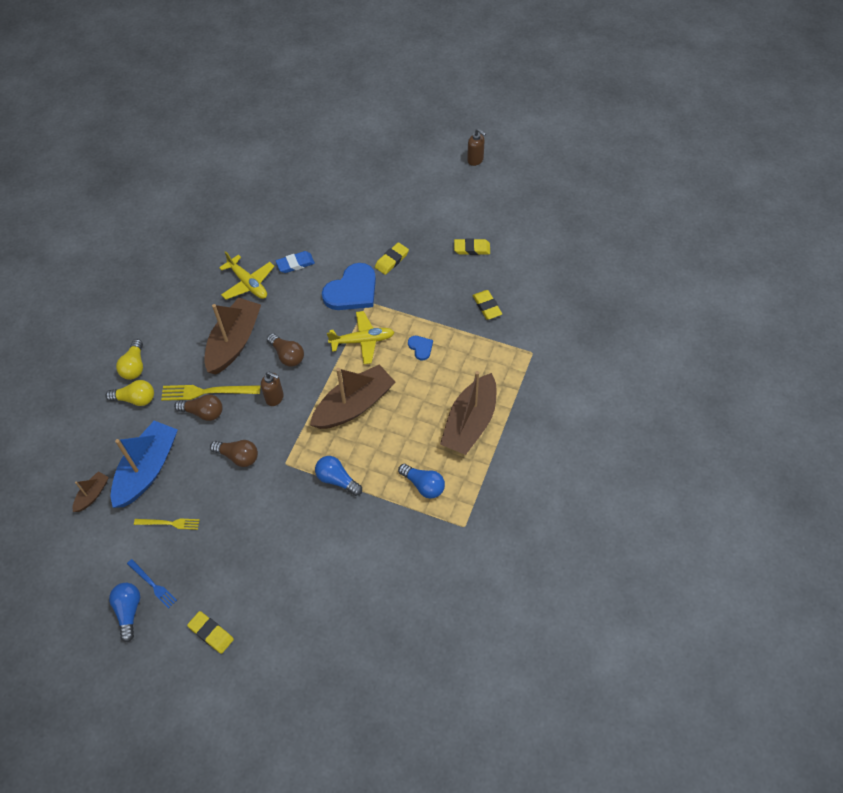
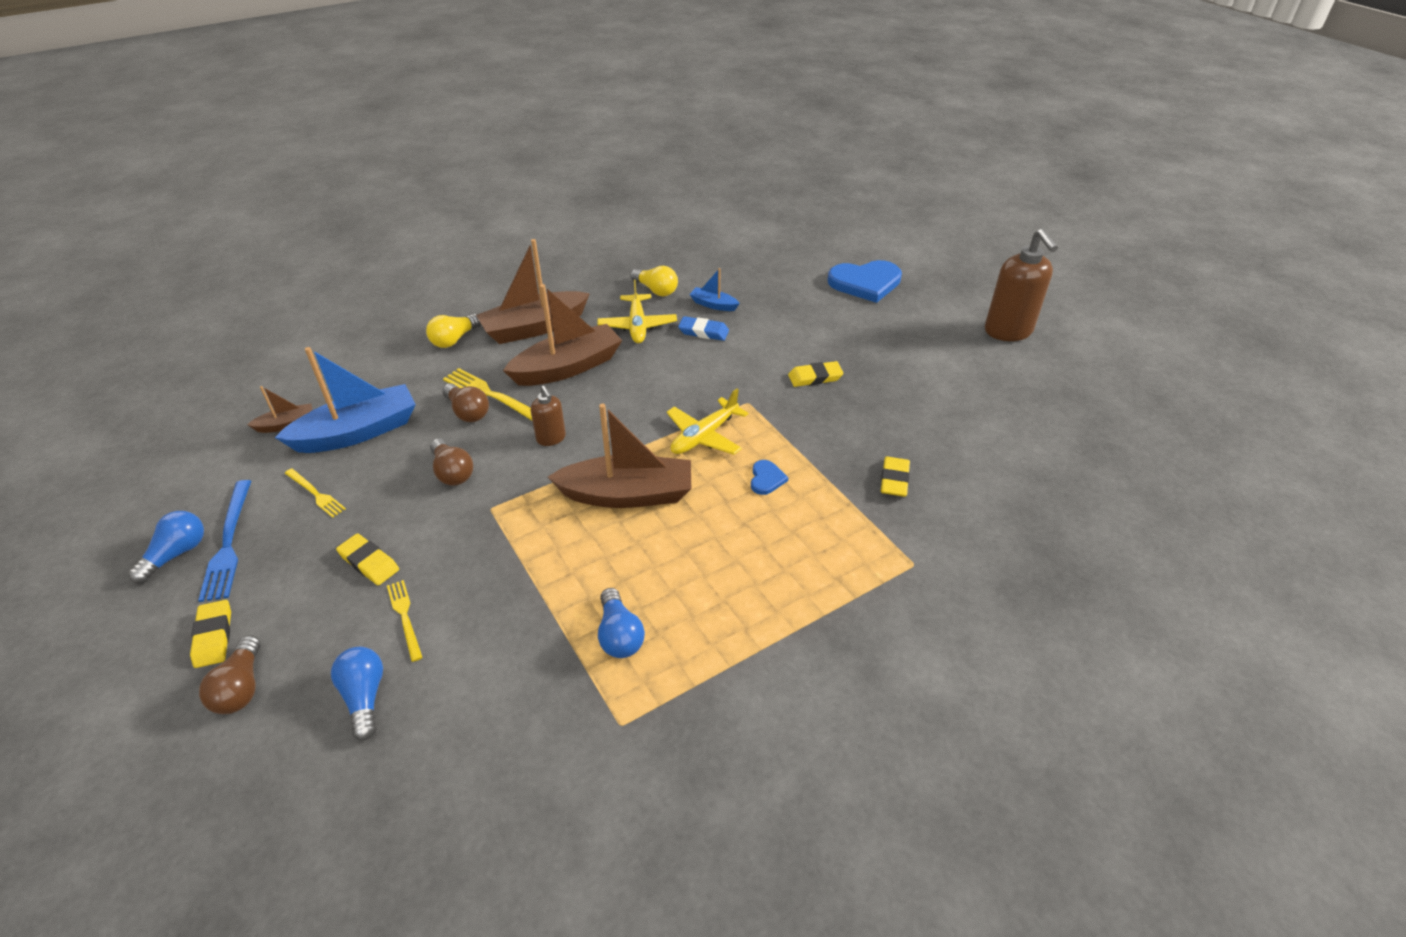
camera: 35 degrees right, 15 degrees down
yellow light bulb [105,380,154,406] -> yellow light bulb moved to [630,266,678,296]
blue fork [127,559,177,609] -> blue fork [198,480,251,602], size x1.64
brown light bulb [267,333,304,367] -> brown light bulb moved to [199,635,260,714]
blue light bulb [315,456,362,496] -> blue light bulb moved to [331,647,383,740]
blue heart [322,263,376,310] -> blue heart moved to [828,260,902,303]
yellow plane [327,311,395,364] -> yellow plane turned 105 degrees clockwise [667,389,748,455]
brown boat [440,371,496,455] -> brown boat moved to [476,239,590,344]
yellow eraser [454,238,490,255] -> yellow eraser moved to [336,533,399,585]
brown soap dispenser [467,129,486,166] -> brown soap dispenser [985,229,1058,341], size x1.91
none -> yellow fork [387,580,423,662]
none -> blue boat [689,268,740,311]

